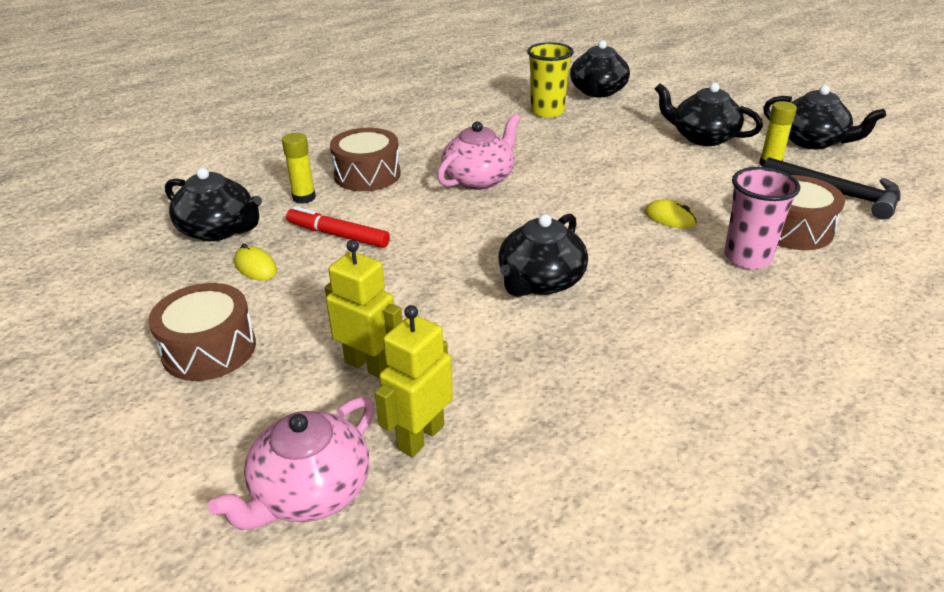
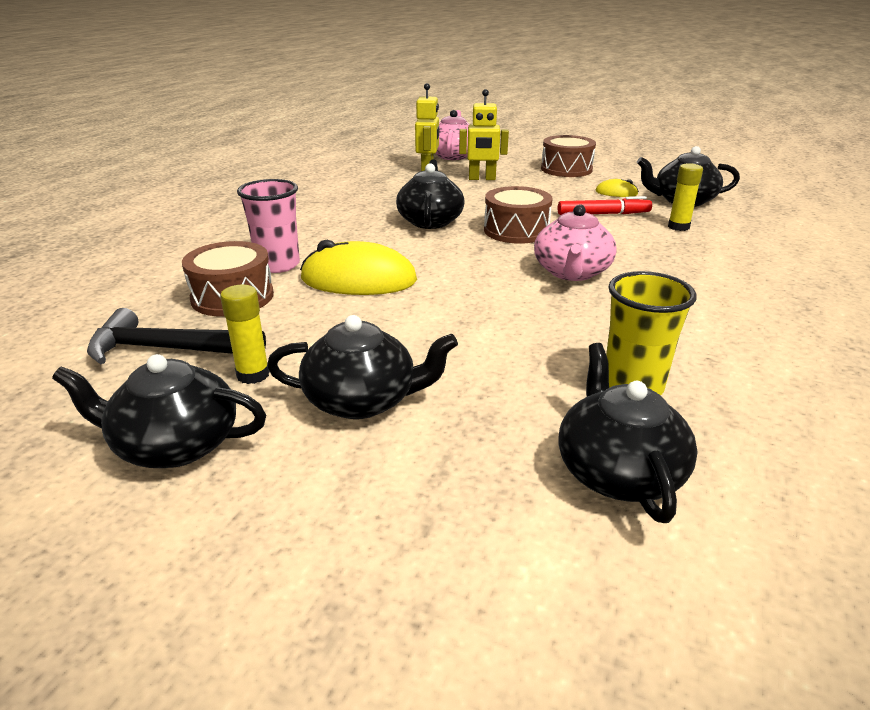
camera: 150 degrees right, 5 degrees down
brown drum [330,128,401,191] -> brown drum moved to [484,186,552,244]
yellow mouse [645,199,697,228] -> yellow mouse [300,240,417,295], size x2.09

